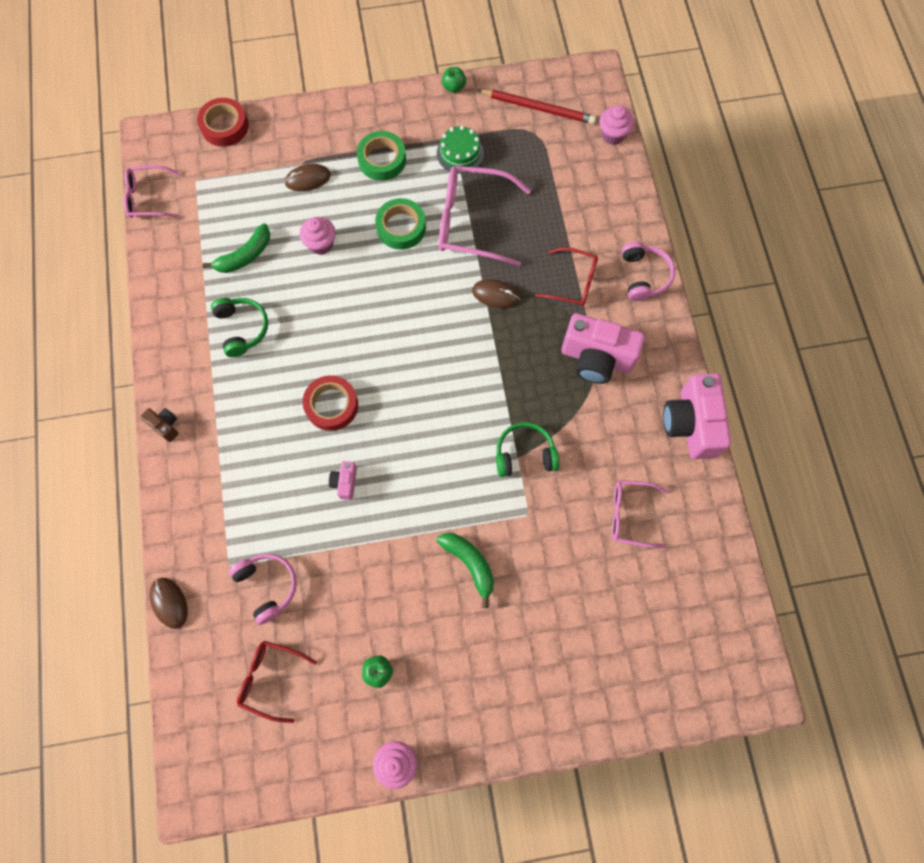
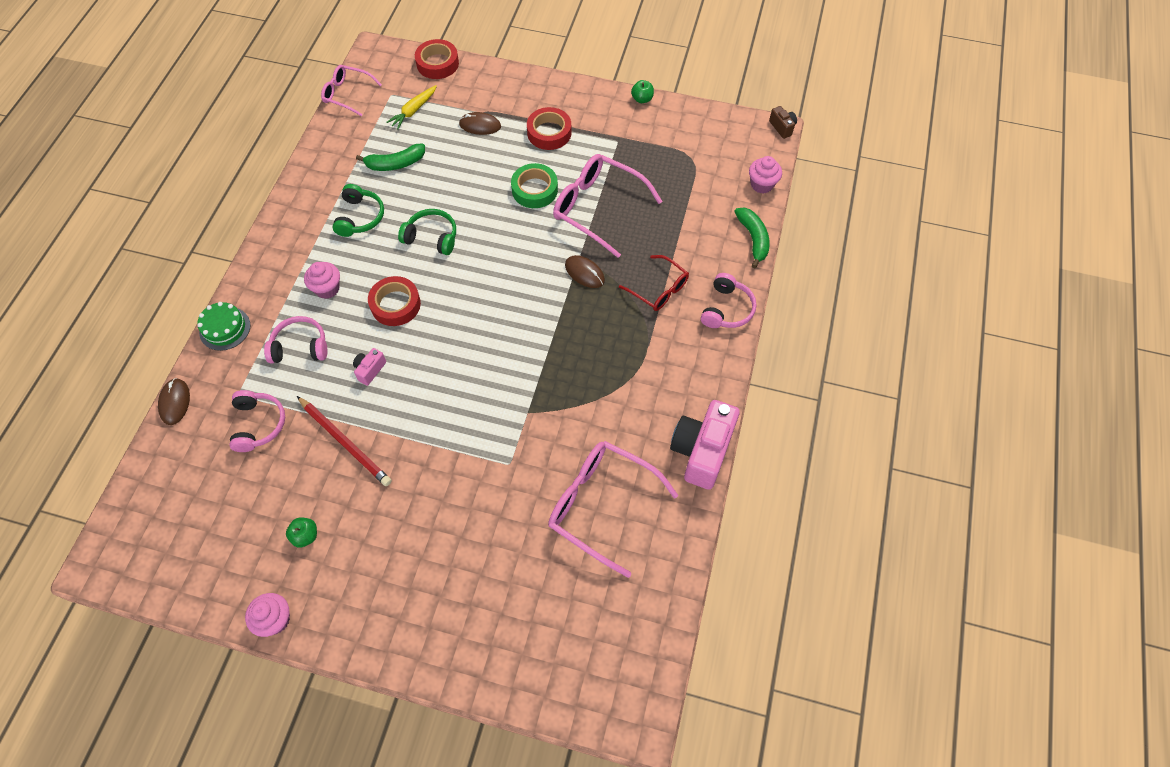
camera: 25 degrees right, 10 degrees down
brown camera [140,408,178,442] -> brown camera moved to [769,106,797,139]
red glasses [237,641,317,723] -> none
pink cupcake [299,217,336,255] -> pink cupcake moved to [304,262,340,299]
green tape [357,131,406,181] -> red tape [527,107,572,150]
green cake [437,126,484,174] -> green cake moved to [197,302,250,351]
green banana [437,533,494,608] -> green banana moved to [734,207,770,268]
red pencil [478,89,596,124] -> red pencil moved to [297,396,392,486]
green headphones [496,422,559,477] -> green headphones moved to [398,209,456,255]
pink camera [562,313,645,384] -> none
pink glasses [612,480,668,548] -> pink glasses [548,441,679,578], size x1.69
none -> pink headphones [264,316,327,363]
none -> yellow carrot [386,85,437,129]

